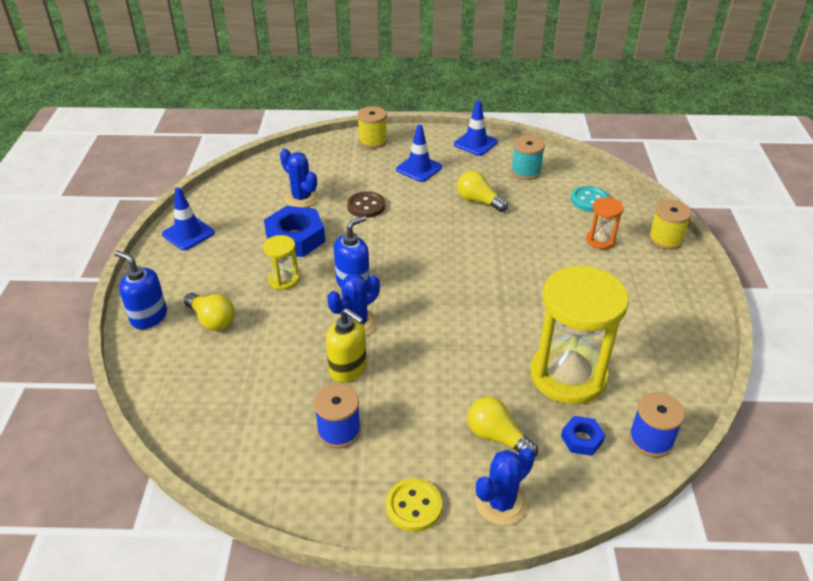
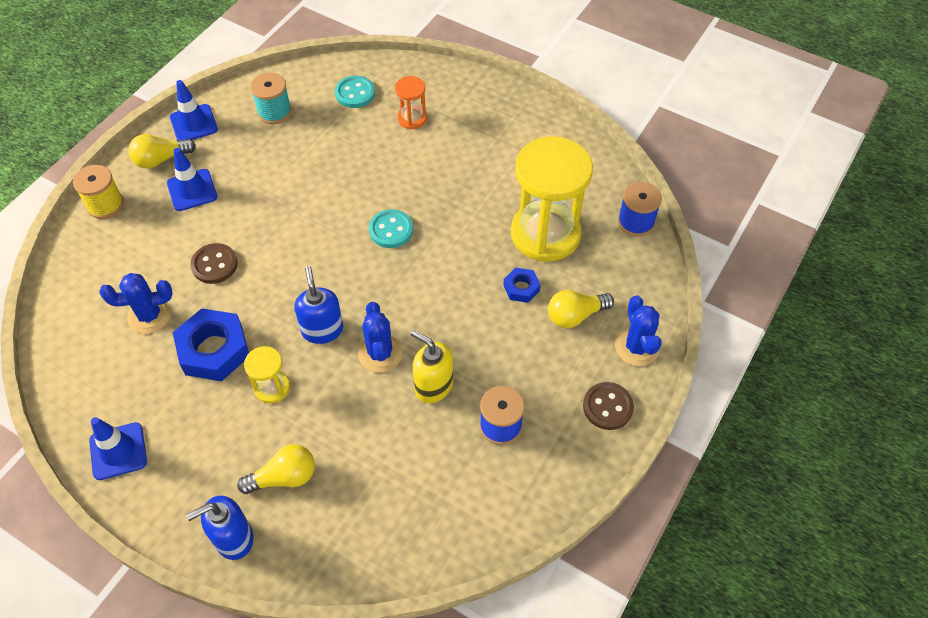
camera: 60 degrees left, 15 degrees up
yellow soap dispenser [326,308,367,382] -> yellow soap dispenser turned 120 degrees counterclockwise [411,330,453,403]
yellow button [386,478,442,532] -> brown button [583,382,634,430]
yellow light bulb [457,171,508,212] -> yellow light bulb moved to [128,134,196,169]
blue nut [561,416,605,456] -> blue nut moved to [503,268,540,303]
yellow spool [649,200,692,250] -> none
none -> turquoise button [369,209,413,248]

